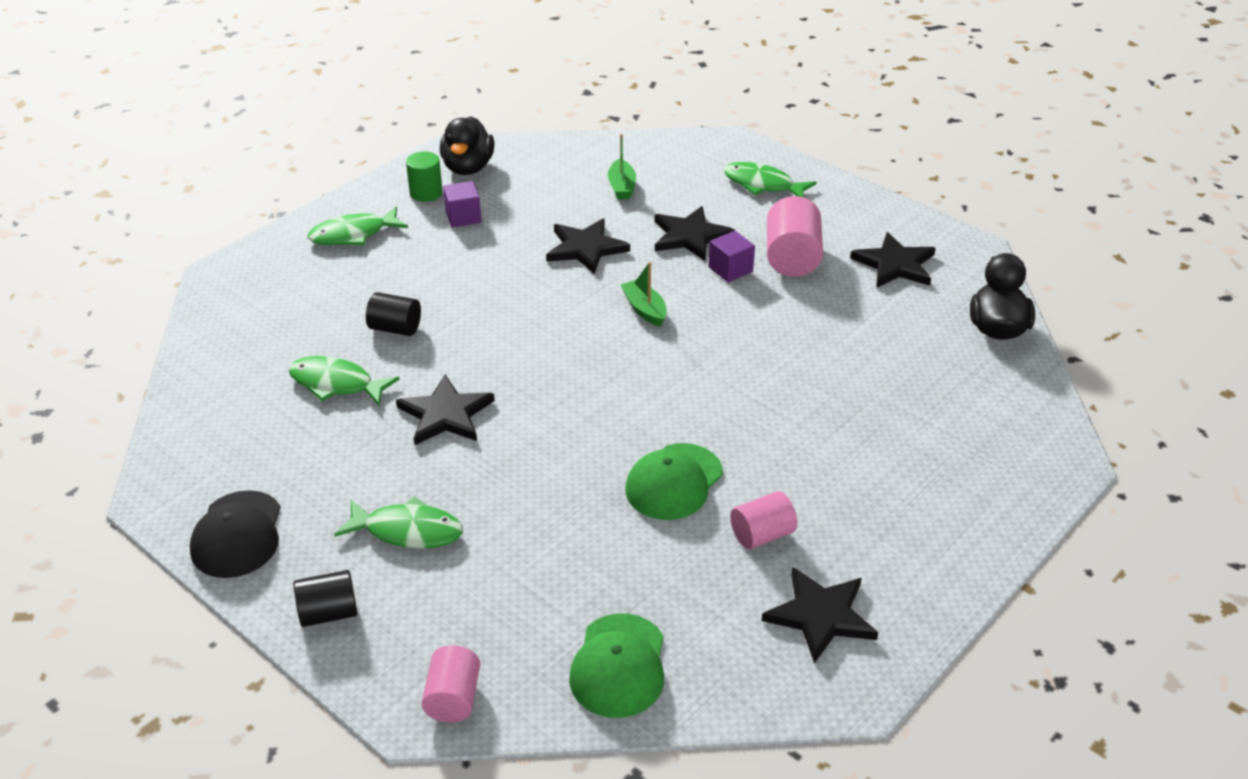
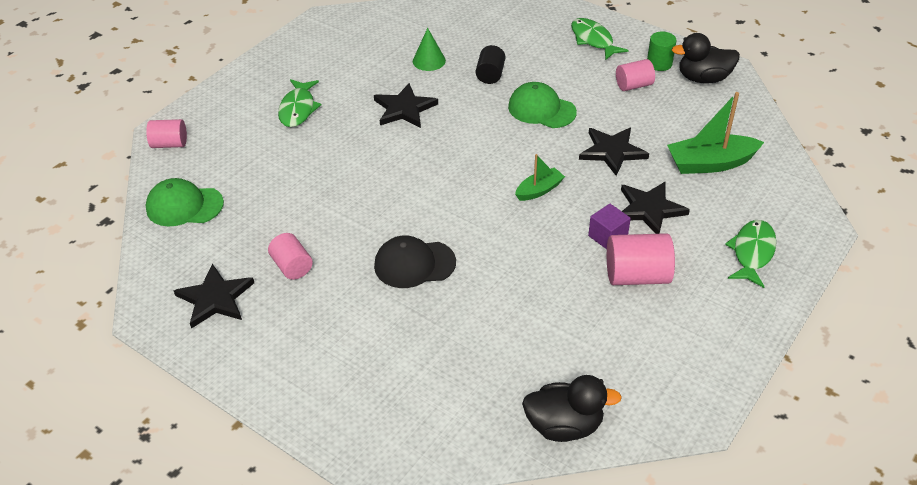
camera: 85 degrees right, 5 degrees up
black cap [190,490,281,578] -> black cap moved to [374,235,456,288]
green fish [289,356,400,406] -> green cone [413,28,446,71]
black cylinder [294,570,357,627] -> none
purple cube [443,181,482,227] -> pink cylinder [616,59,655,91]
green boat [608,134,636,200] -> green boat [667,92,764,174], size x1.75
green cap [625,443,723,520] -> green cap moved to [508,82,577,128]
black star [850,232,936,288] -> none

